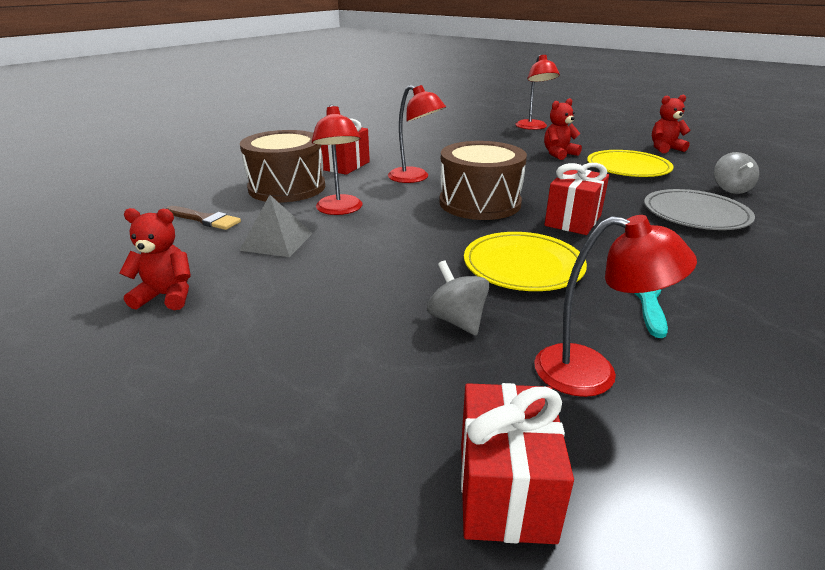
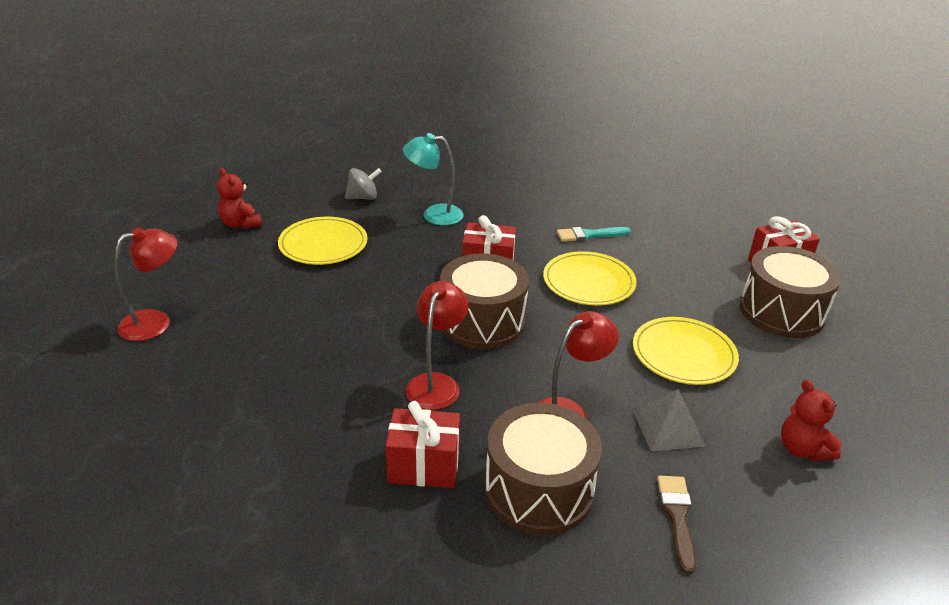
camera: 115 degrees left, 5 degrees up
grey spinning top [427,260,489,336] -> none
red lamp [534,215,697,397] -> none
red teddy bear [544,98,582,160] -> none
grey plate [644,189,755,230] -> turquoise lamp [403,133,464,225]
none -> yellow plate [633,317,739,385]
none -> brown drum [740,246,841,338]

